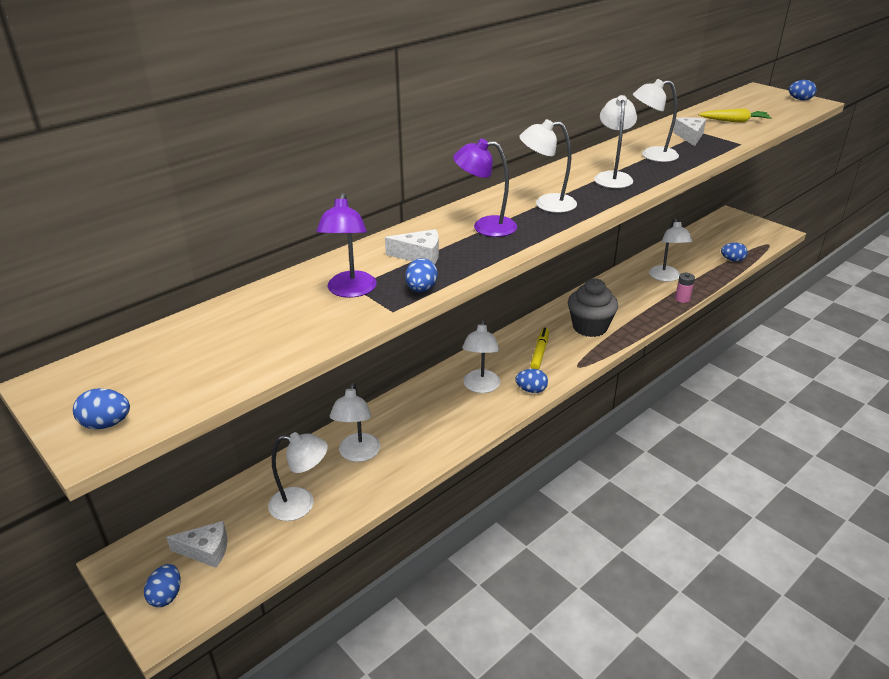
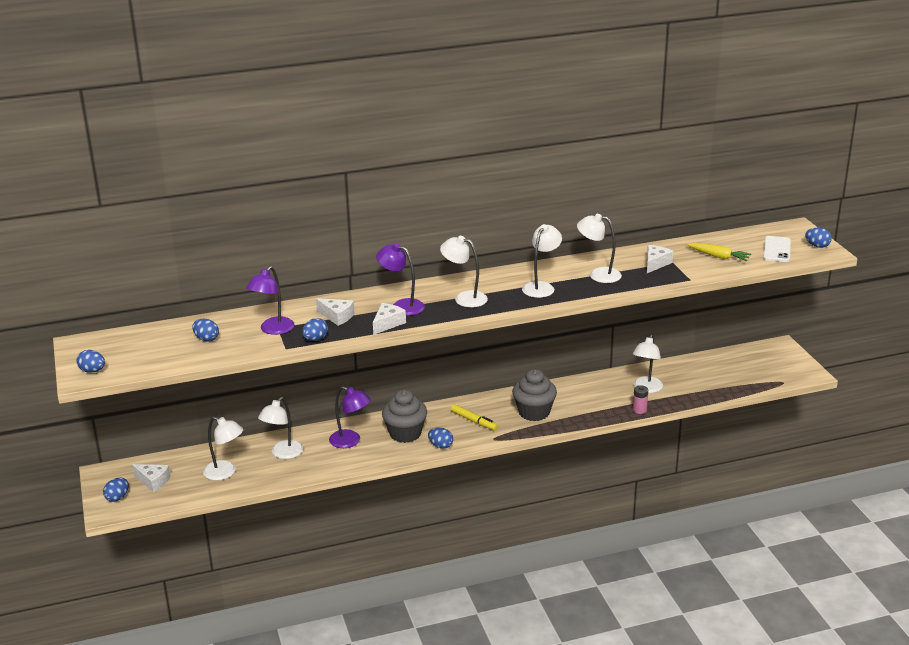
camera: 25 degrees right, 5 degrees down
white lamp [462,320,501,393] -> grey cupcake [382,390,427,443]
yellow marker [530,328,549,369] -> yellow marker turned 90 degrees clockwise [451,404,498,430]
blue egg [721,242,748,262] -> blue egg moved to [192,319,219,342]
none -> purple lamp [329,386,371,448]
none -> white cheese [373,303,406,335]
none -> white phone [763,236,791,262]

